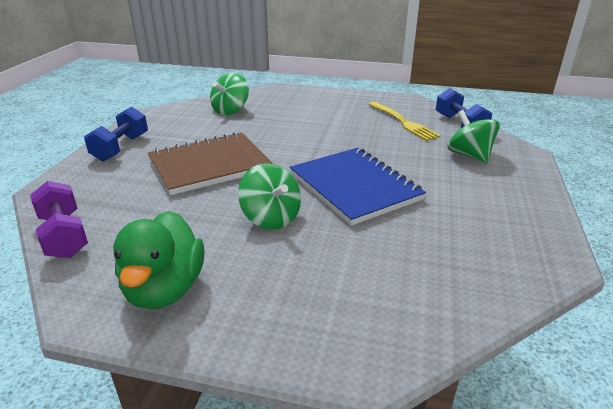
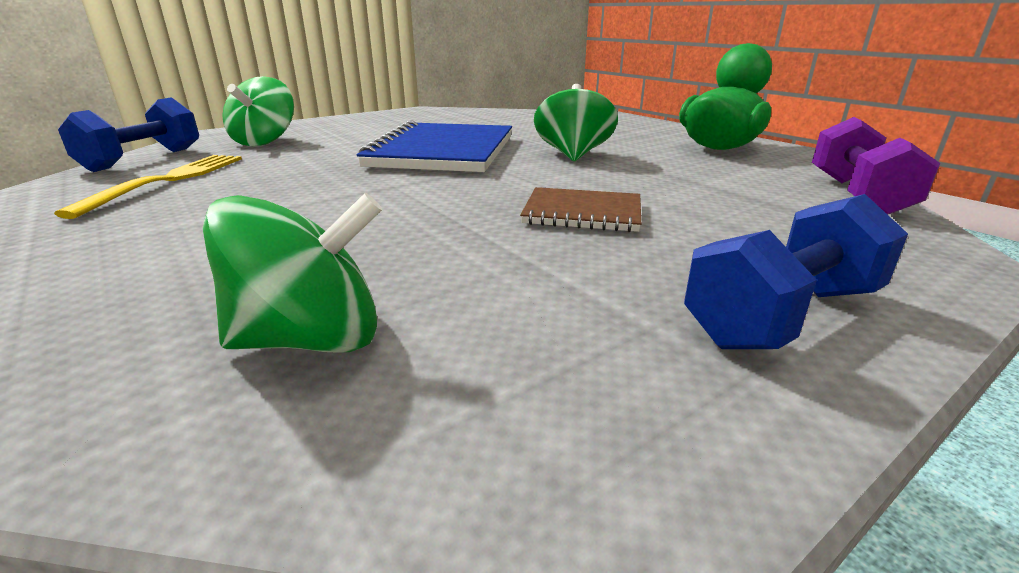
camera: 140 degrees left, 5 degrees down
brown notebook [148,132,273,195] -> brown notebook [520,187,641,232], size x0.53

